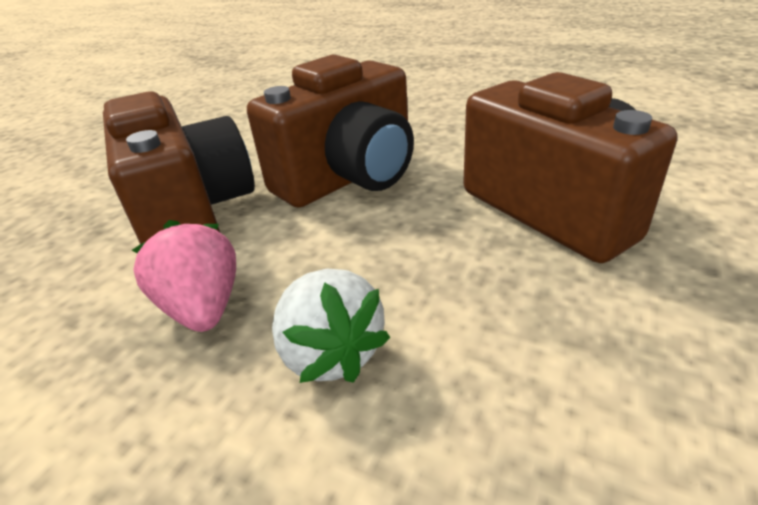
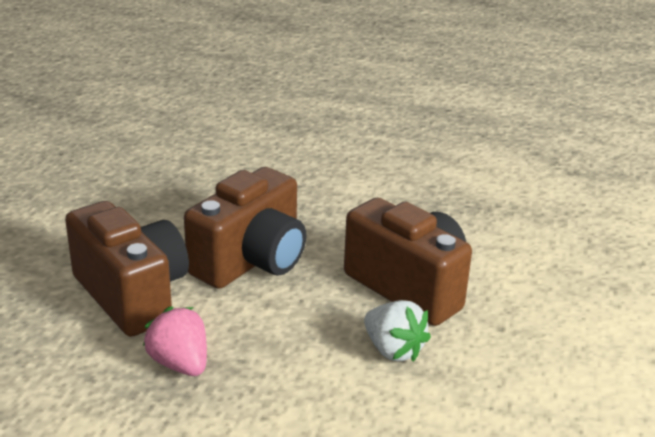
camera: 15 degrees left, 5 degrees down
white strawberry [272,269,390,383] -> white strawberry moved to [364,300,431,362]

